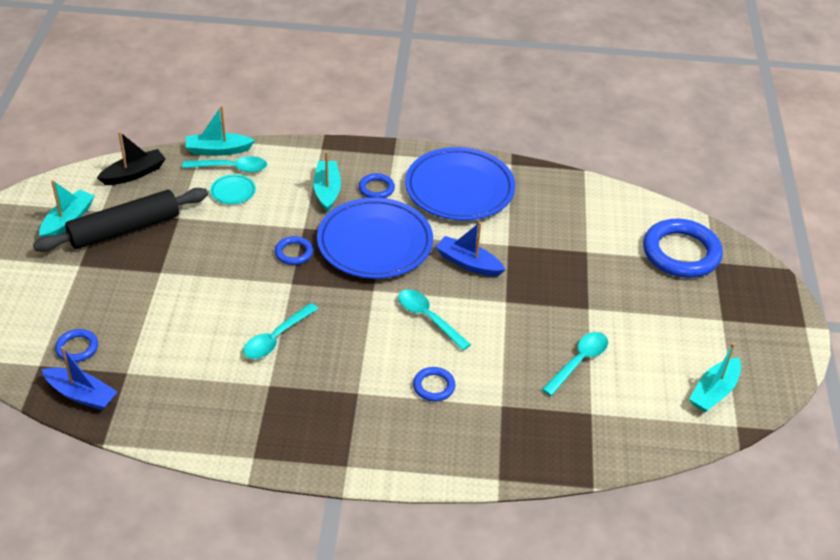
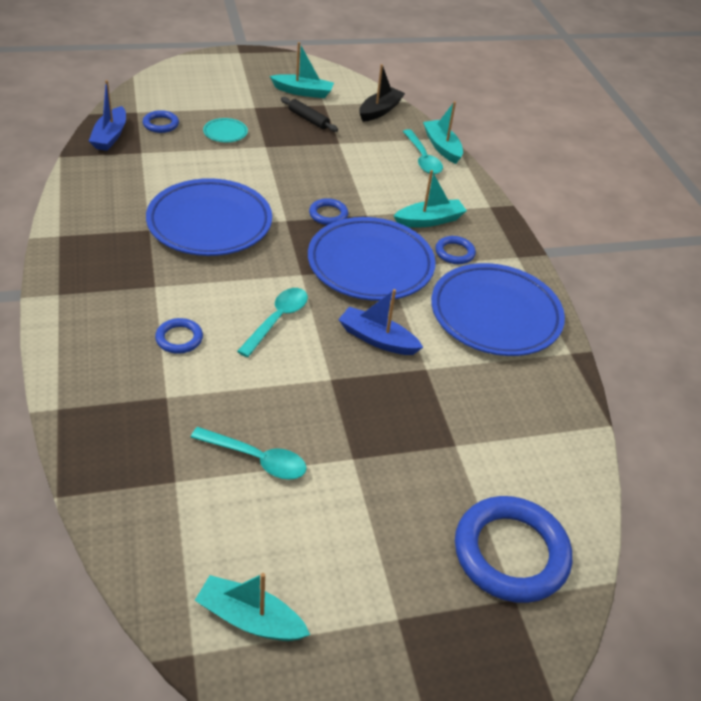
camera: 70 degrees right, 0 degrees up
black rolling pin [33,188,208,252] -> black rolling pin [281,97,338,132], size x0.48
black boat [97,132,166,185] -> black boat turned 90 degrees counterclockwise [359,64,405,122]
turquoise plate [210,174,256,205] -> turquoise plate moved to [203,118,248,142]
turquoise spoon [243,303,318,359] -> blue plate [146,178,272,256]
blue boat [436,222,506,276] -> blue boat turned 75 degrees counterclockwise [338,289,423,355]

